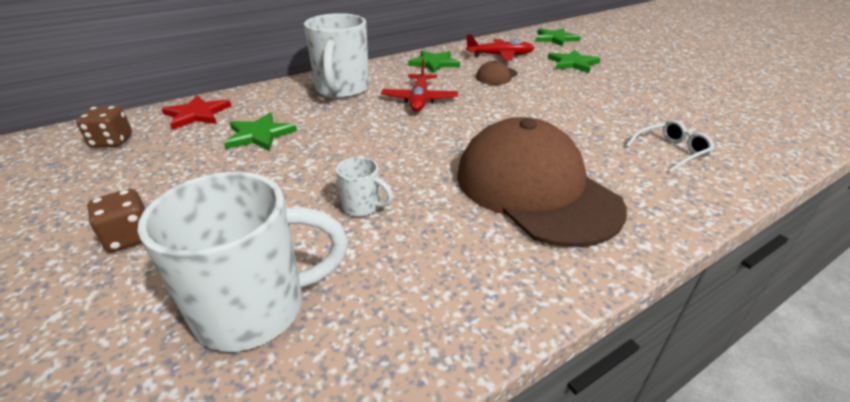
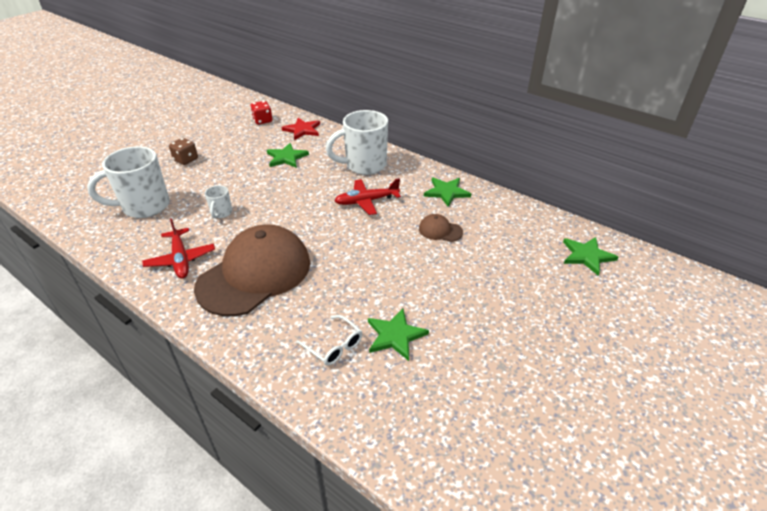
camera: 70 degrees right, 5 degrees up
brown dice [76,106,132,148] -> red dice [250,101,272,125]
white mug [138,172,348,352] -> white mug turned 105 degrees clockwise [87,146,170,218]
red plane [466,34,535,61] -> red plane moved to [142,218,215,279]
green star [548,50,601,73] -> green star moved to [368,308,429,361]

